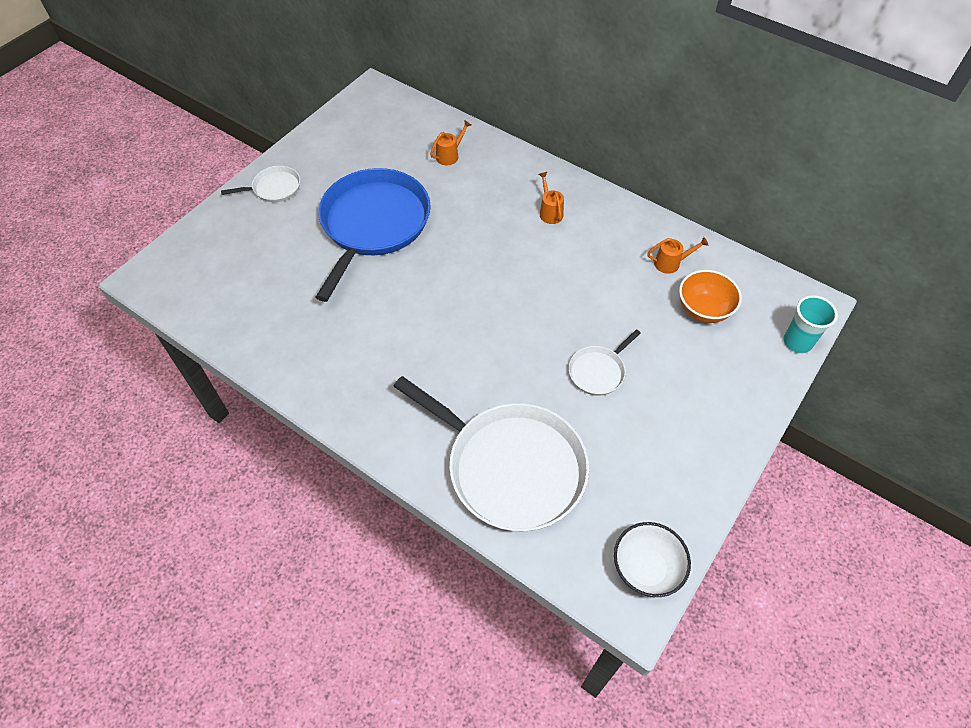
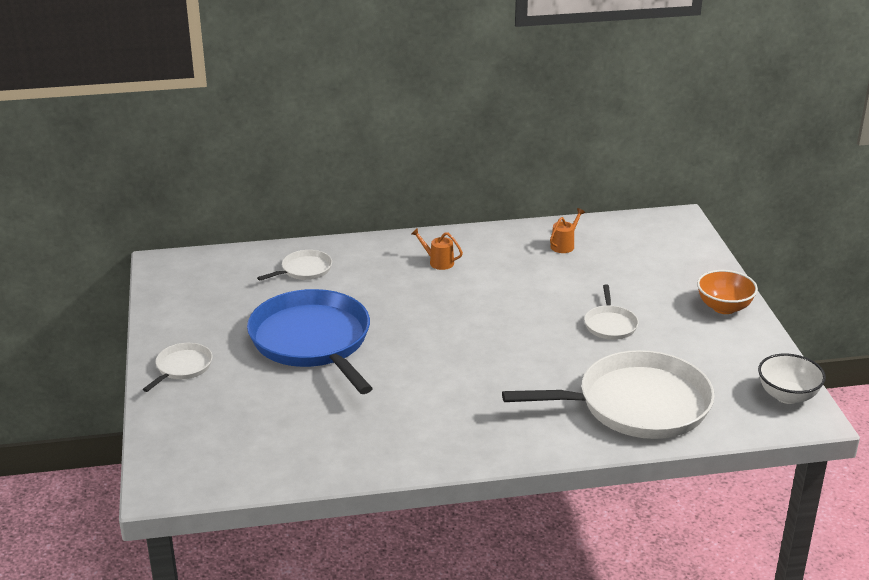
camera: 45 degrees left, 25 degrees down
orange watering can [430,121,471,165] -> white pan [257,250,332,281]
orange bowl [679,270,742,323] -> orange bowl moved to [697,270,758,314]
turquoise cup [783,295,838,354] -> none

